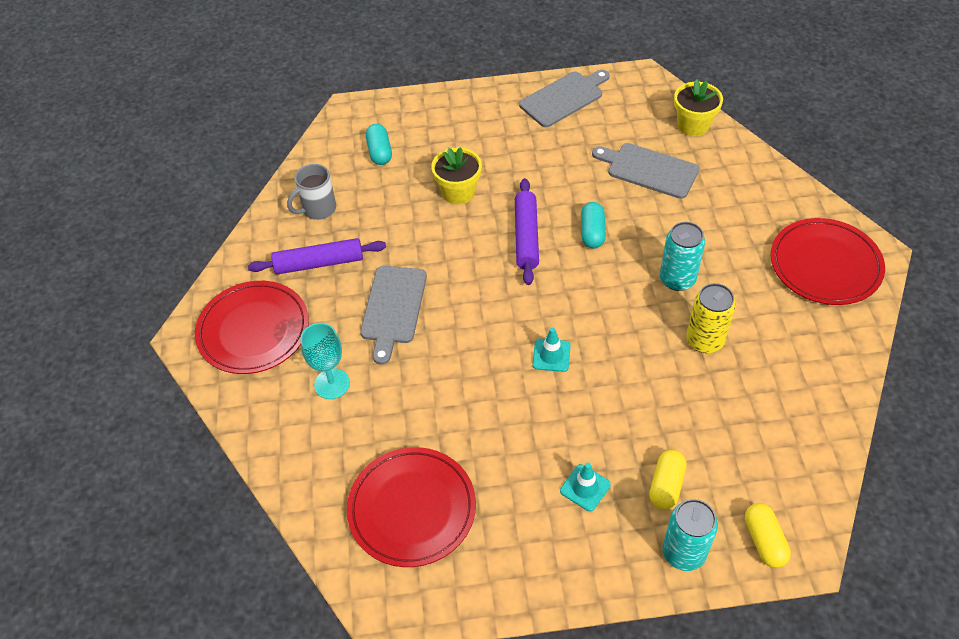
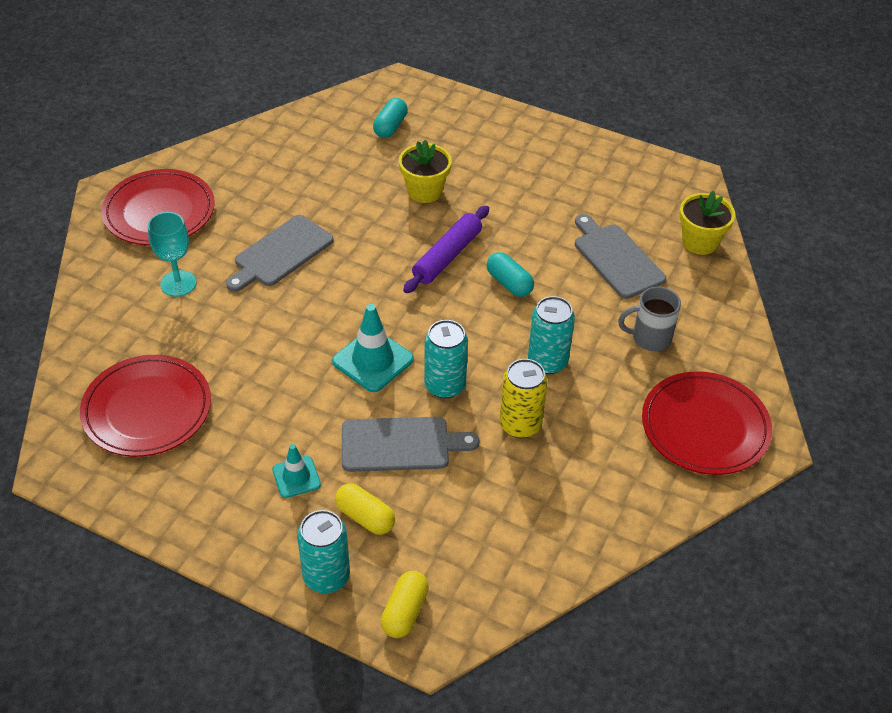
camera: 30 degrees right, 5 degrees down
purple rolling pin [248,238,386,274] -> none
grey mug [287,164,336,220] -> grey mug moved to [618,287,681,351]
grey cutting board [519,70,609,127] -> grey cutting board moved to [342,417,479,472]
turquoise traffic cone [532,328,571,372] -> turquoise traffic cone [332,304,414,392], size x1.64
turquoise capsule [581,202,606,249] -> turquoise capsule turned 75 degrees counterclockwise [487,252,534,297]
yellow capsule [649,450,686,510] -> yellow capsule turned 75 degrees clockwise [335,483,395,535]
none -> turquoise can [424,320,468,399]

